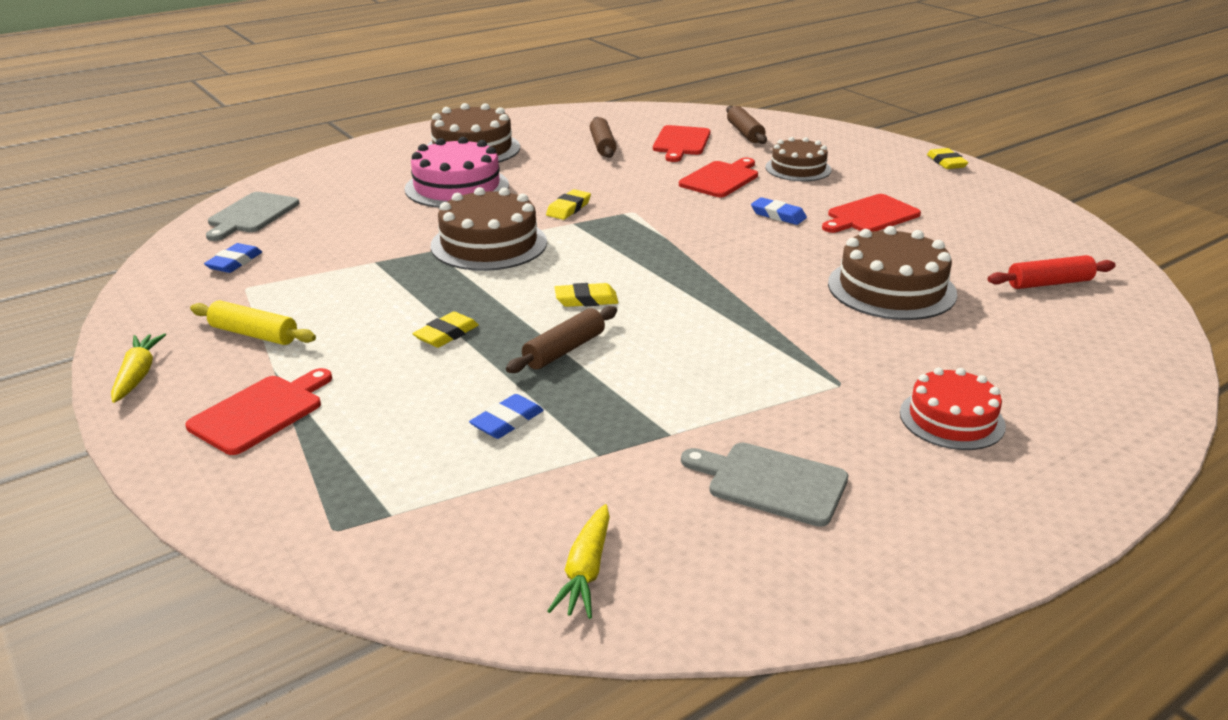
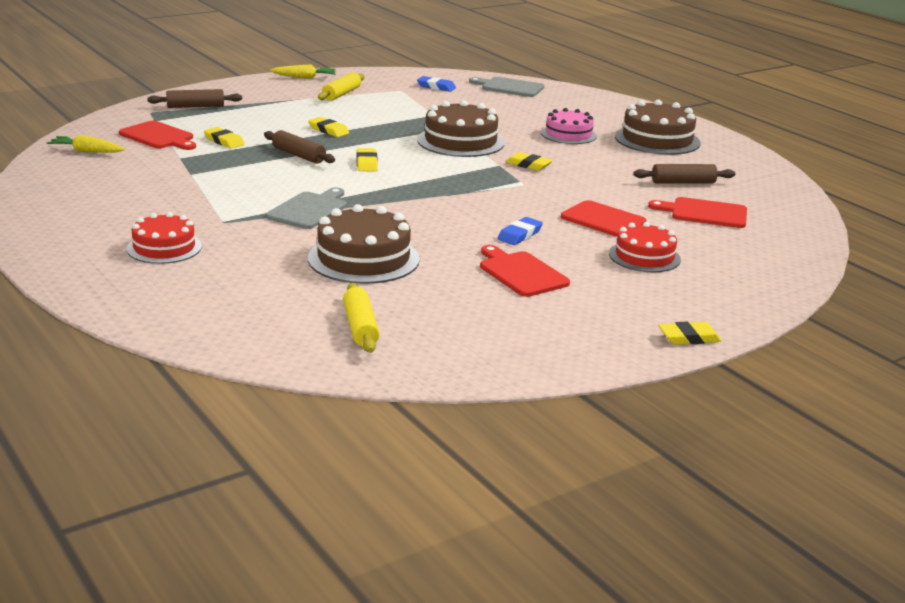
camera: 90 degrees right, 5 degrees down
red cutting board [185,368,332,455] -> red cutting board moved to [119,121,196,150]
pink cake [405,137,509,208] -> pink cake [541,108,597,144], size x0.66
blue eraser [469,394,544,439] -> yellow eraser [204,127,245,149]
grey cutting board [681,443,848,527] -> grey cutting board moved to [266,188,347,229]
brown rolling pin [726,106,767,144] -> brown rolling pin moved to [147,89,242,108]
brown cake [765,137,832,181] -> red cake [609,222,681,272]
red rolling pin [988,255,1116,289] -> yellow rolling pin [343,283,379,353]

